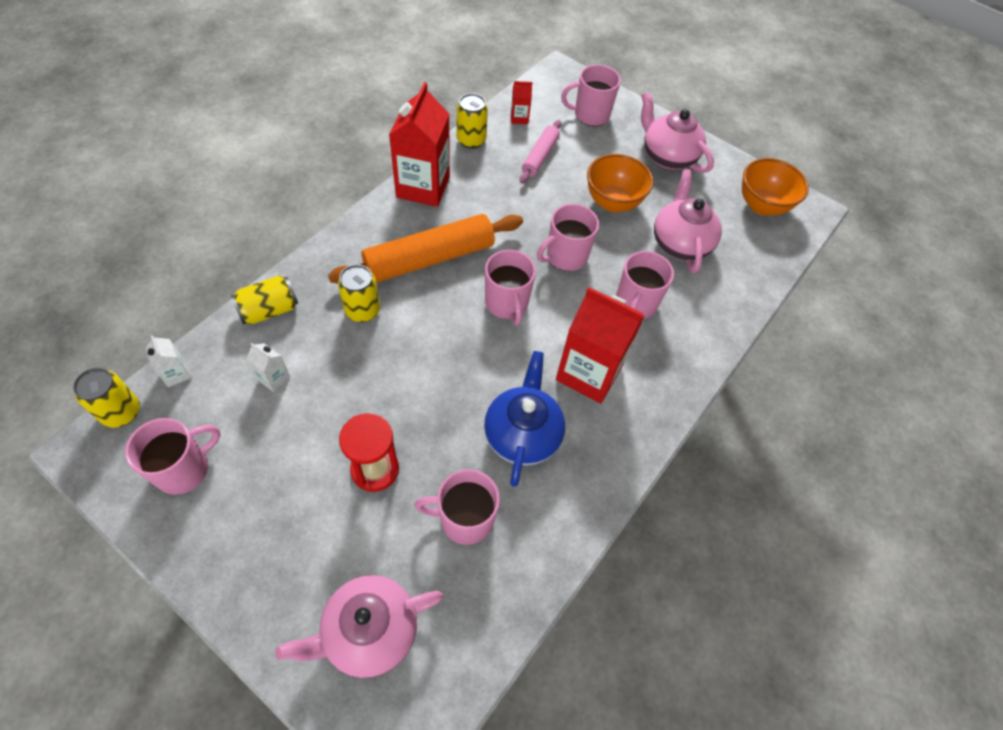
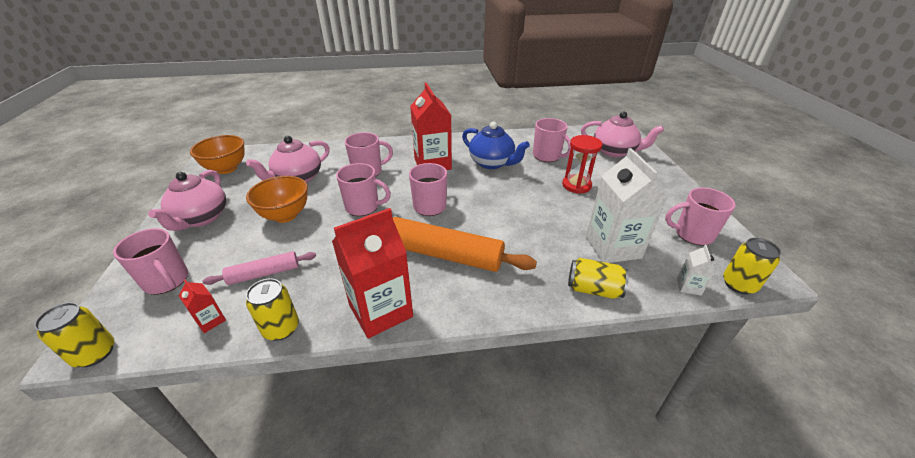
camera: 130 degrees left, 20 degrees down
white carton [246,343,290,392] -> white carton [586,148,668,263], size x2.31
yellow can [338,264,380,322] -> yellow can moved to [34,302,114,367]
blue teapot [484,351,565,487] -> blue teapot turned 105 degrees counterclockwise [462,122,530,169]

